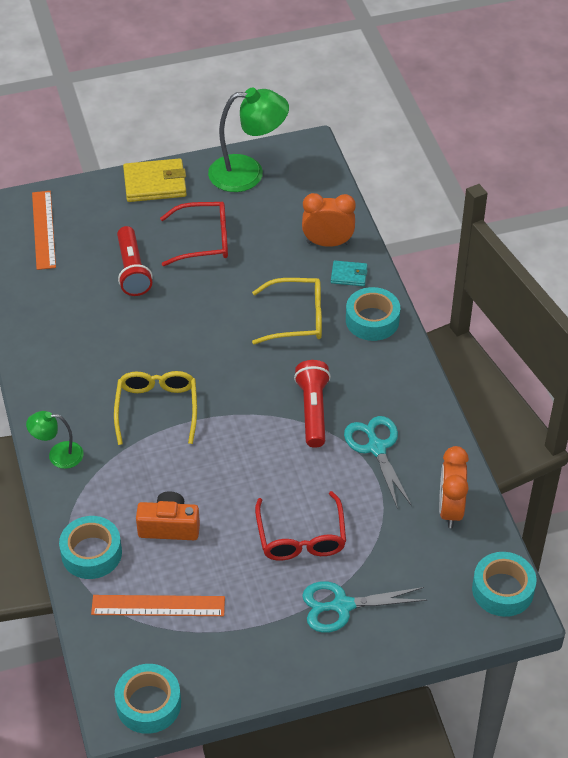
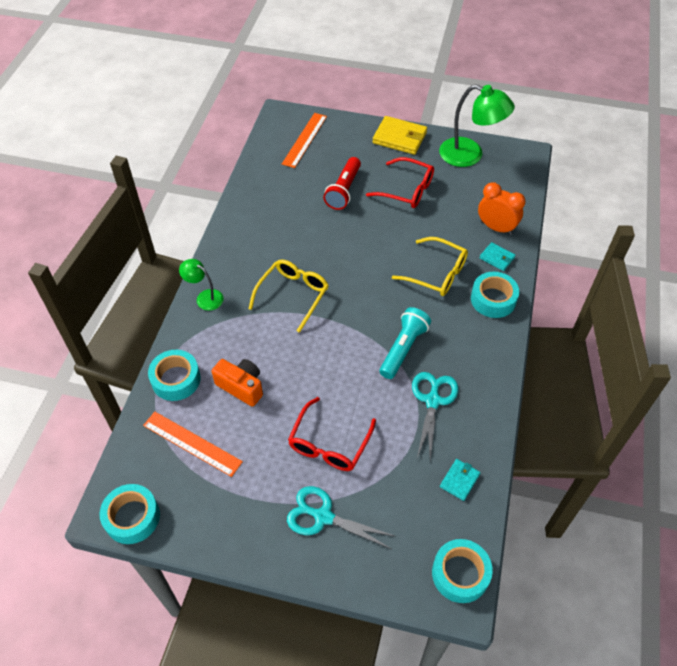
camera: 30 degrees right, 5 degrees up
red flashlight [294,360,331,448] -> turquoise flashlight [379,307,431,379]
orange clock [439,446,469,528] -> turquoise wallet [440,459,480,501]

